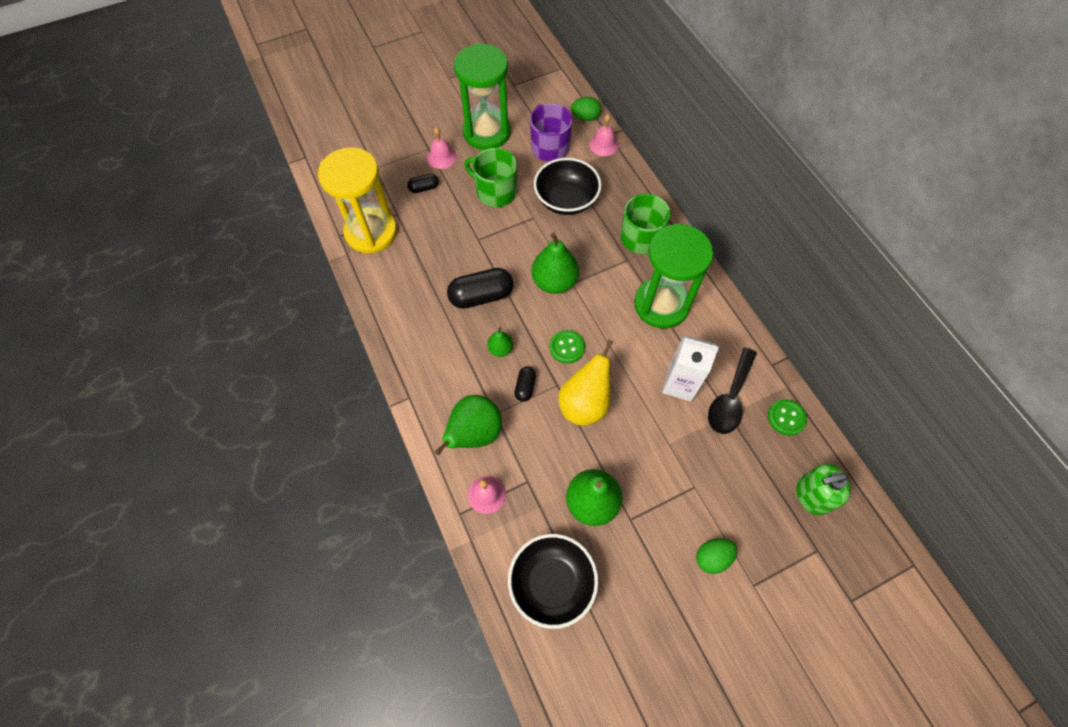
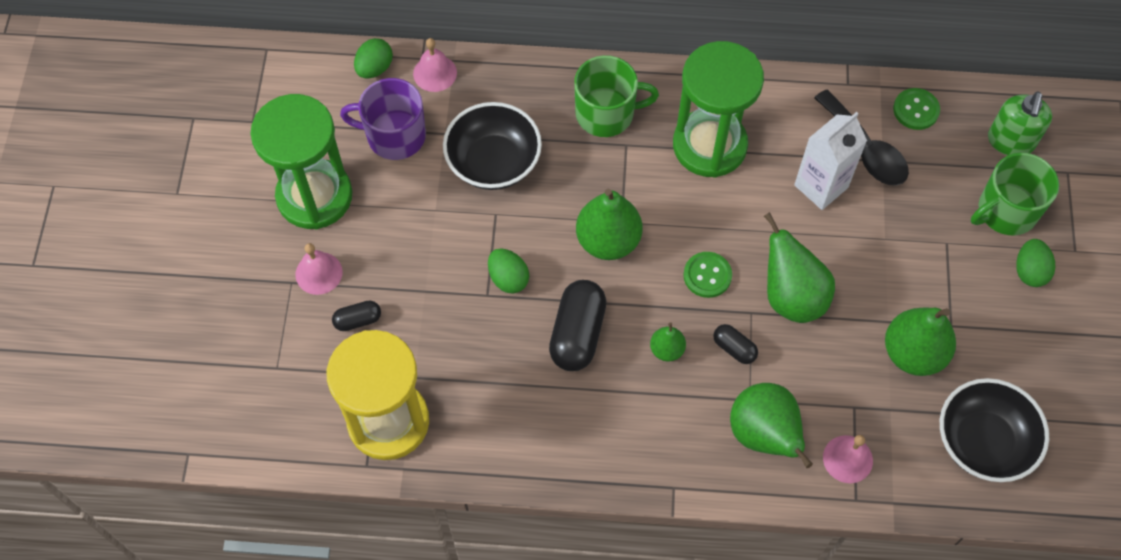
camera: 60 degrees left, 0 degrees up
black capsule [407,174,439,193] -> black capsule turned 60 degrees clockwise [332,300,381,331]
green mug [464,148,517,207] -> green mug moved to [971,153,1059,235]
yellow pear [558,340,613,426] -> green pear [764,212,835,323]
none -> green egg [488,248,529,293]

